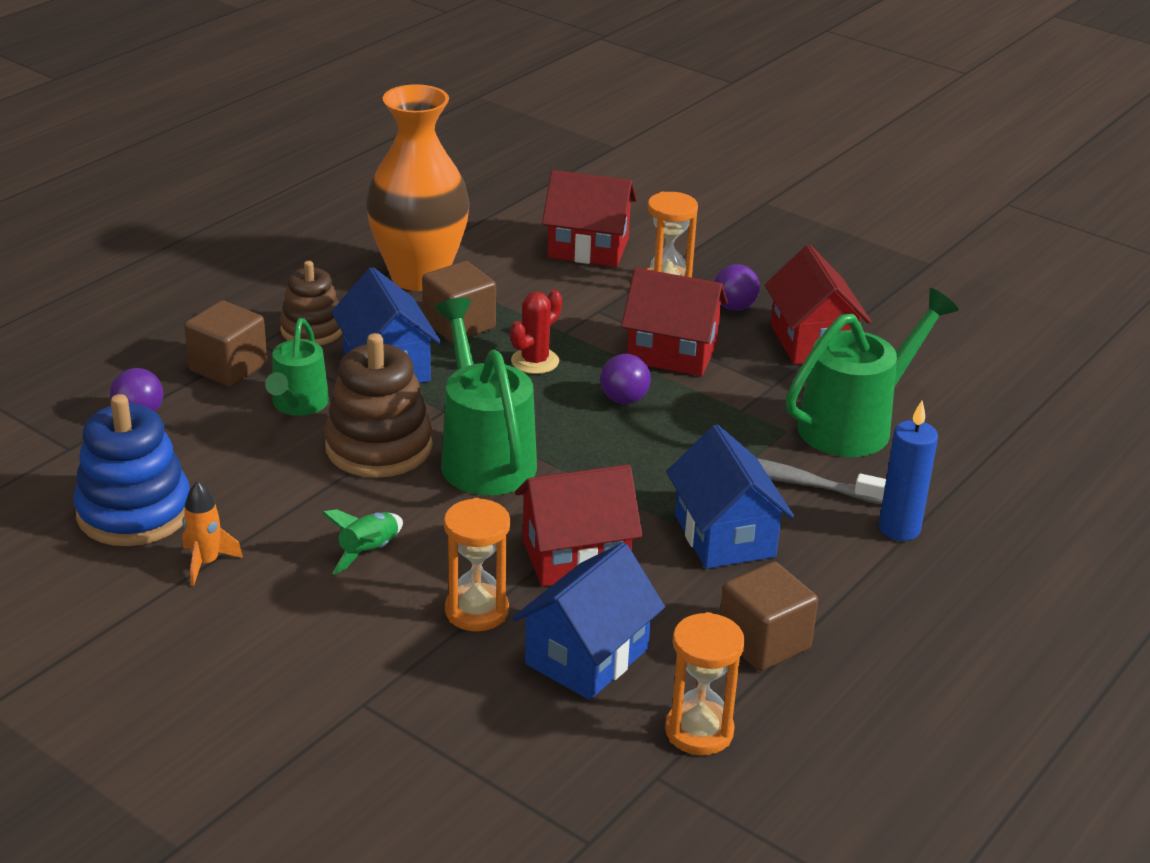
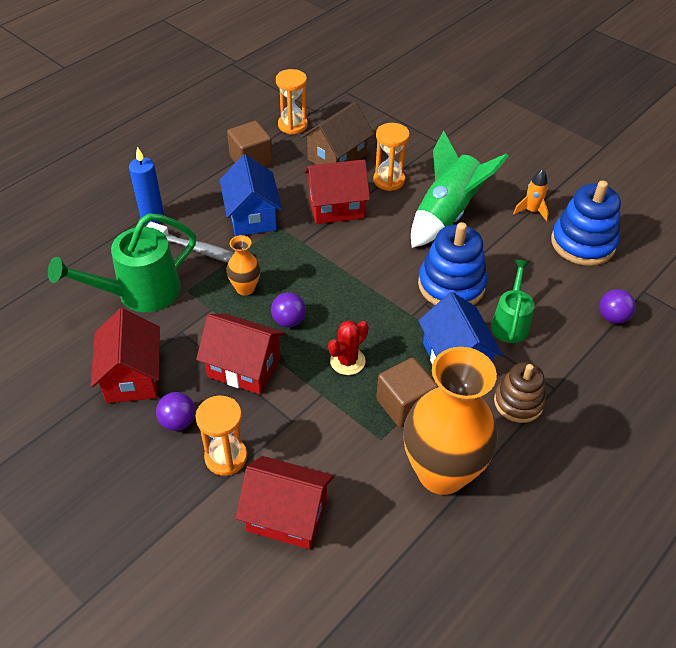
camera: 175 degrees left, 15 degrees up
brown cube [184,300,267,387] -> none
green rocket [322,509,403,575] -> green rocket [411,131,508,248], size x2.18
brown stacking toy [324,333,433,478] -> blue stacking toy [418,222,487,305]
green watering can [435,298,537,495] -> none
blue house [512,542,665,700] -> brown house [301,102,374,165]
none -> orange vase [226,235,260,296]

